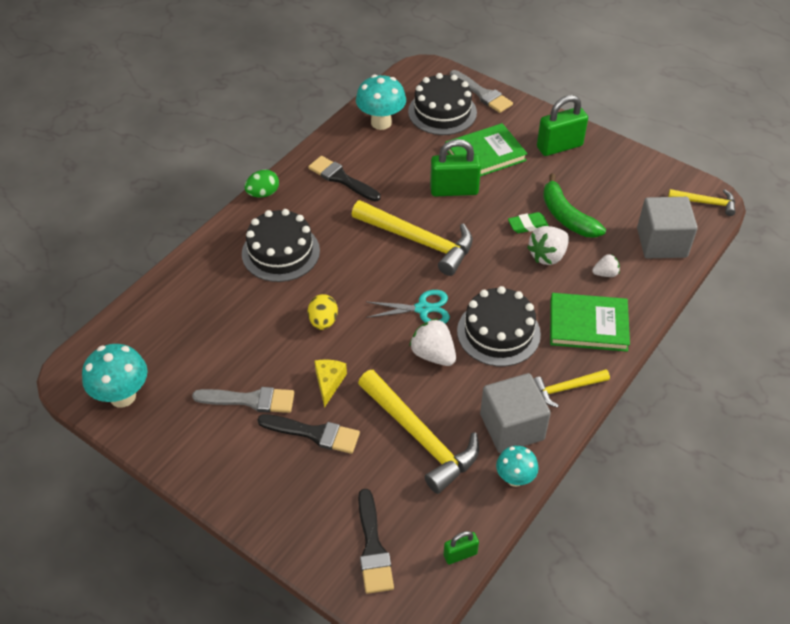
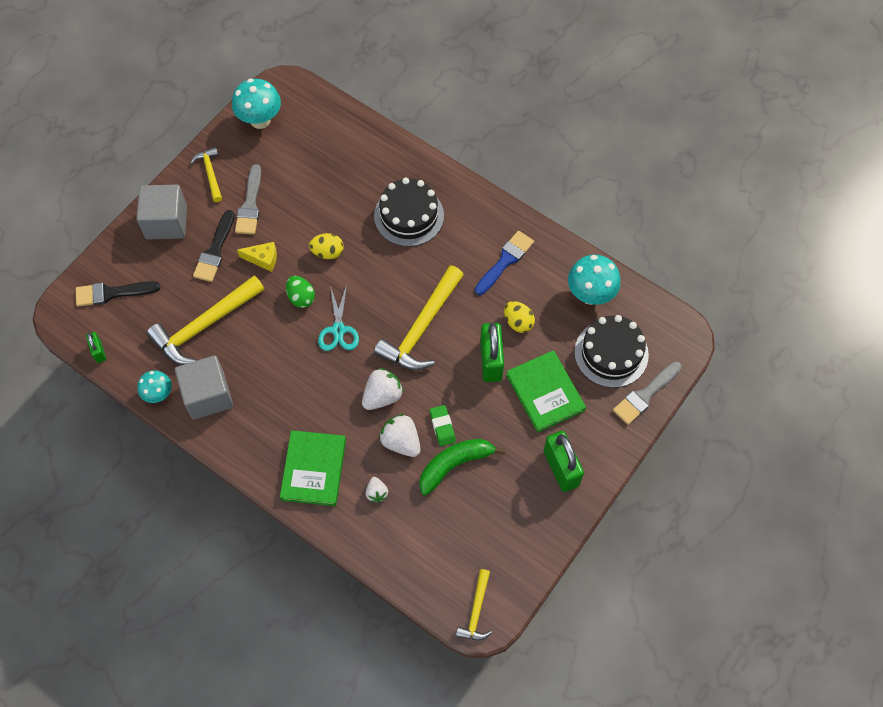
camera: 90 degrees right, 15 degrees up
green egg [245,170,279,198] -> green egg moved to [286,276,315,308]
black brush [308,156,381,201] -> blue brush [475,231,534,295]
white strawberry [409,318,456,366] -> white strawberry moved to [362,368,404,410]
black cake [457,286,541,366] -> none
yellow hammer [534,369,610,408] -> yellow hammer moved to [190,147,222,202]
grey cube [637,197,698,258] -> grey cube moved to [136,185,187,239]
none -> yellow egg [504,301,535,333]

